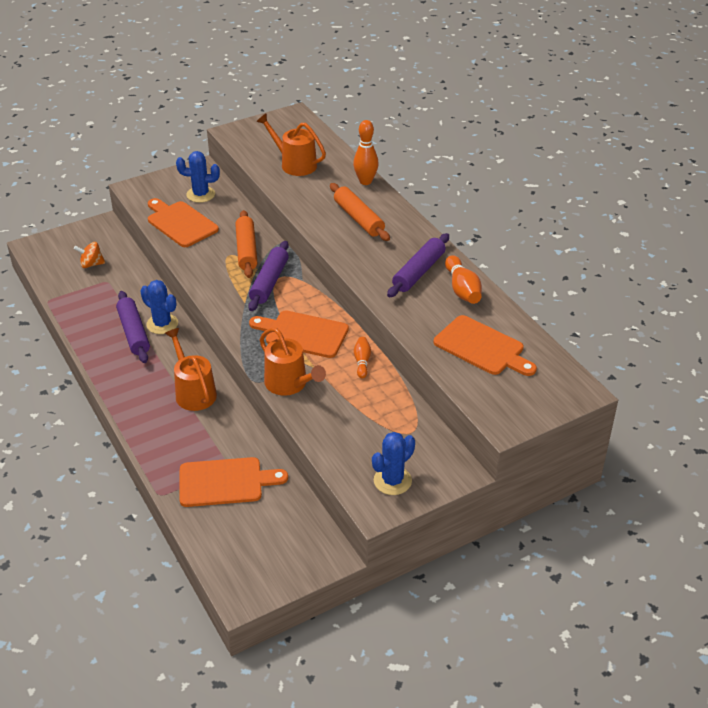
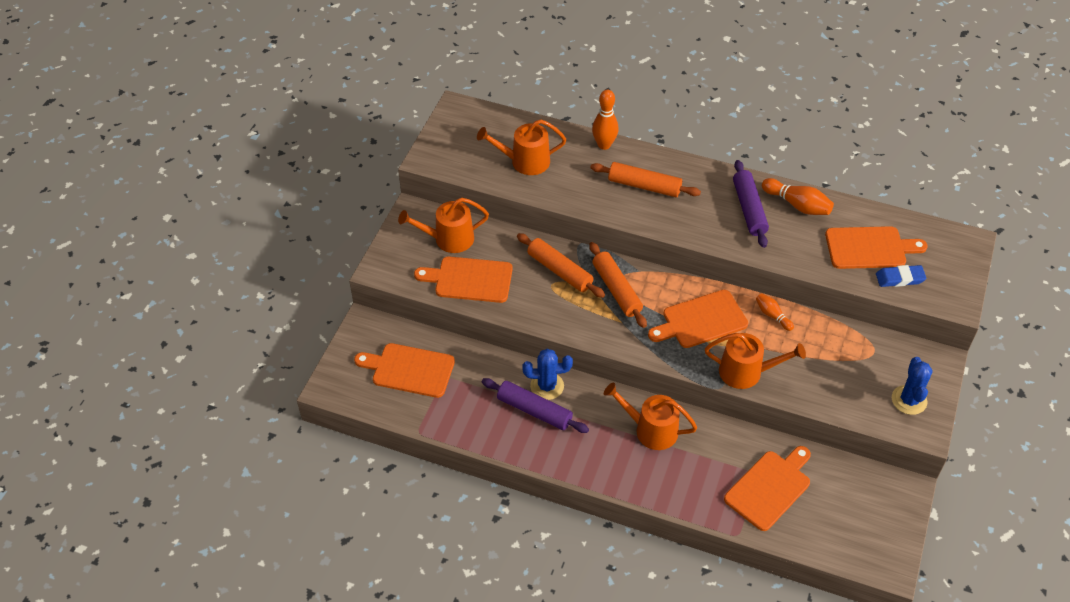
camera: 40 degrees left, 10 degrees up
orange spinning top [74,242,105,268] -> orange cutting board [354,343,455,398]
blue cactus [176,151,220,203] -> orange watering can [398,198,489,253]
purple rolling pin [248,241,289,311] -> orange rolling pin [589,242,647,328]
none -> blue eraser [876,265,926,287]

